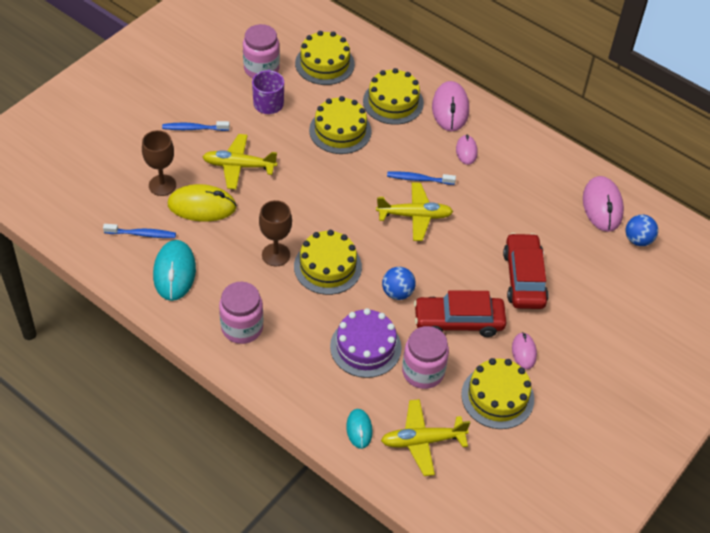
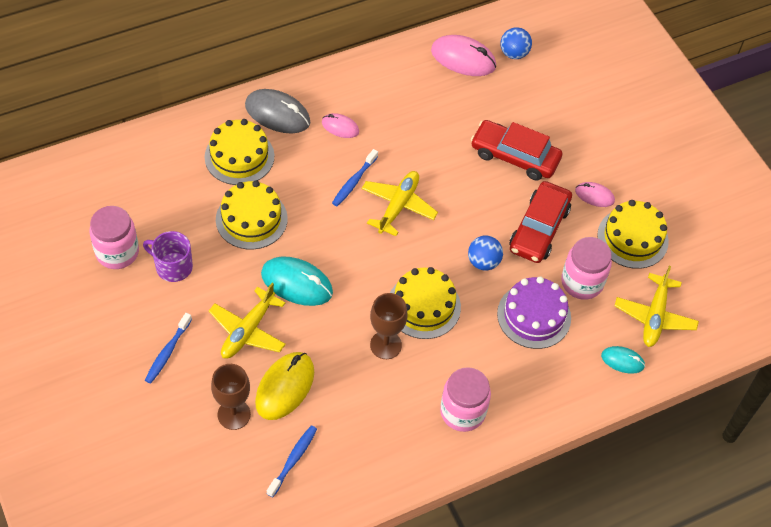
camera: 65 degrees left, 5 degrees up
turquoise mouse [153,240,196,301] -> turquoise mouse moved to [261,256,333,306]
yellow cake [295,31,355,85] -> none
pink mouse [432,81,469,131] -> grey mouse [245,89,310,134]

